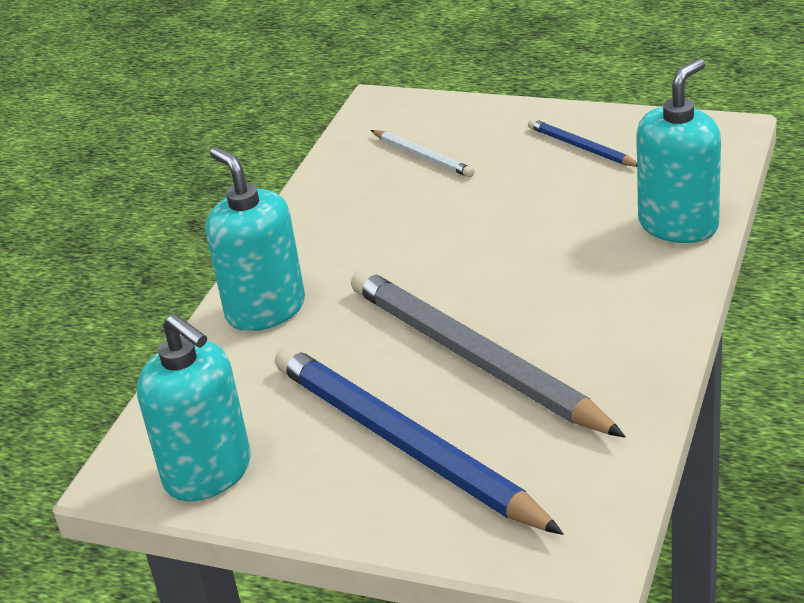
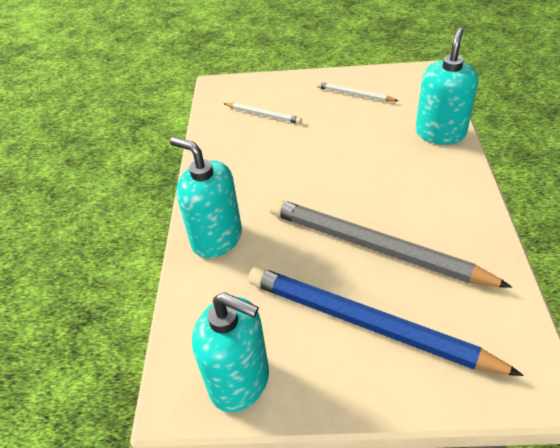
camera: 20 degrees left, 10 degrees up
blue pencil [528,119,637,167] -> white pencil [317,82,398,102]

